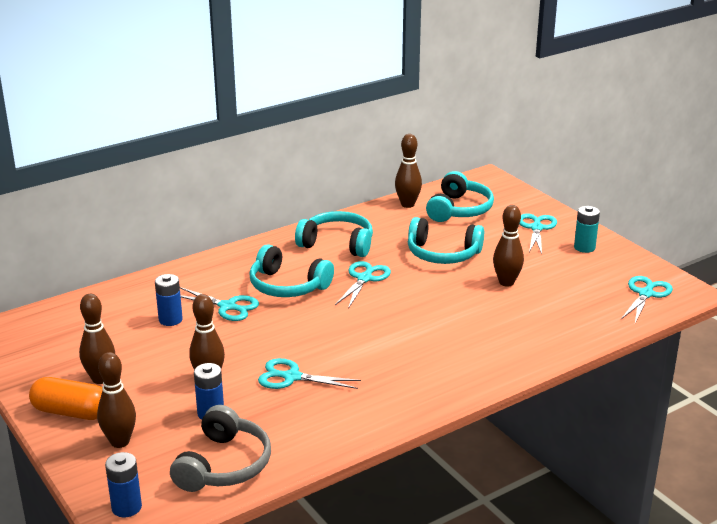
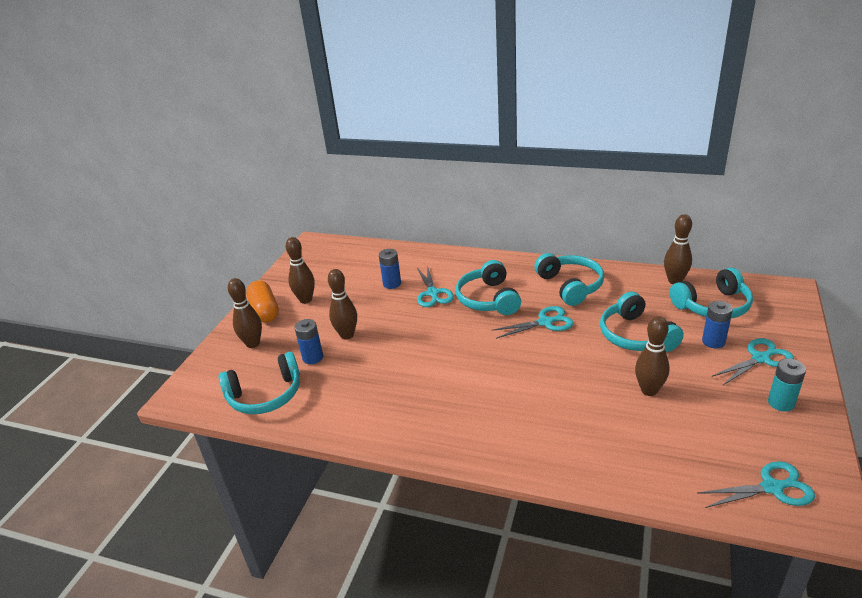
camera: 55 degrees right, 5 degrees up
blue battery [105,452,142,517] -> blue battery moved to [702,301,733,348]
grey headphones [170,405,271,492] -> turquoise headphones [219,352,300,414]
turquoise scissors [258,358,361,389] -> none

